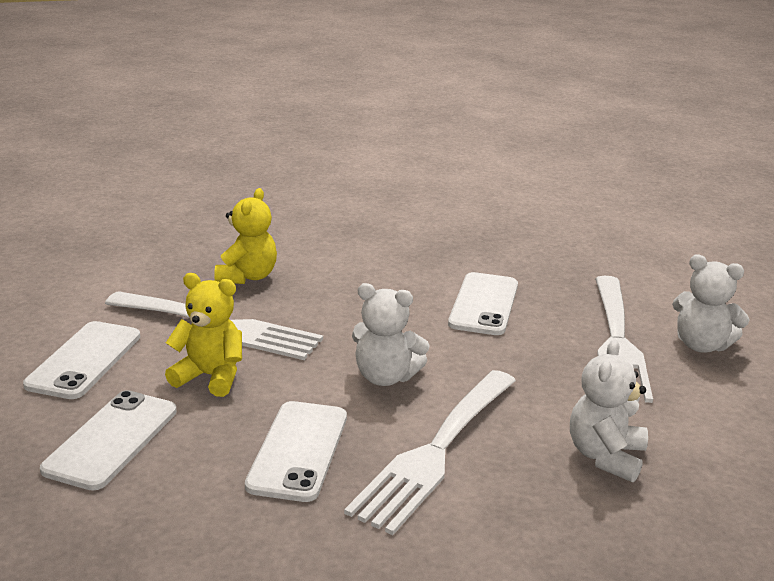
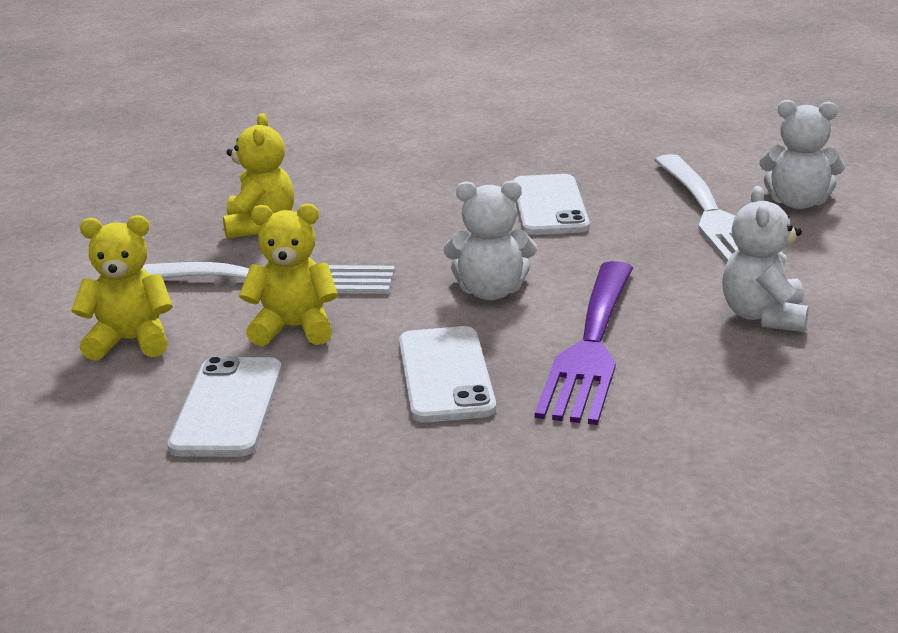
camera: 15 degrees left, 0 degrees up
white phone [23,321,140,399] -> yellow teddy bear [71,215,173,361]
white fork [344,370,516,535] -> purple fork [535,261,633,425]

